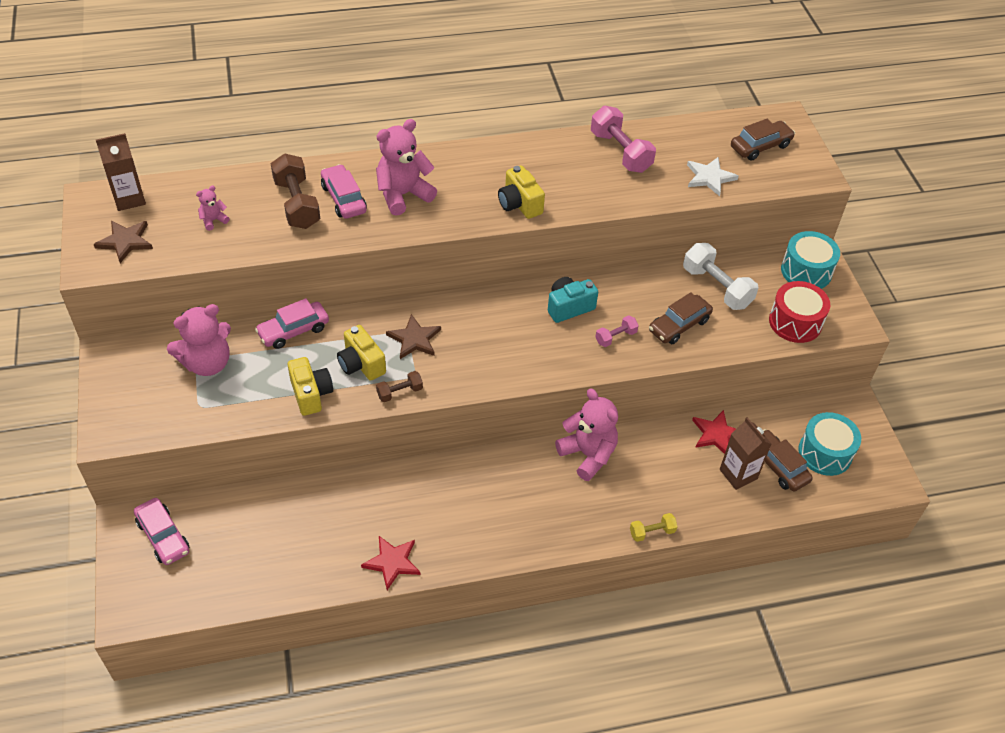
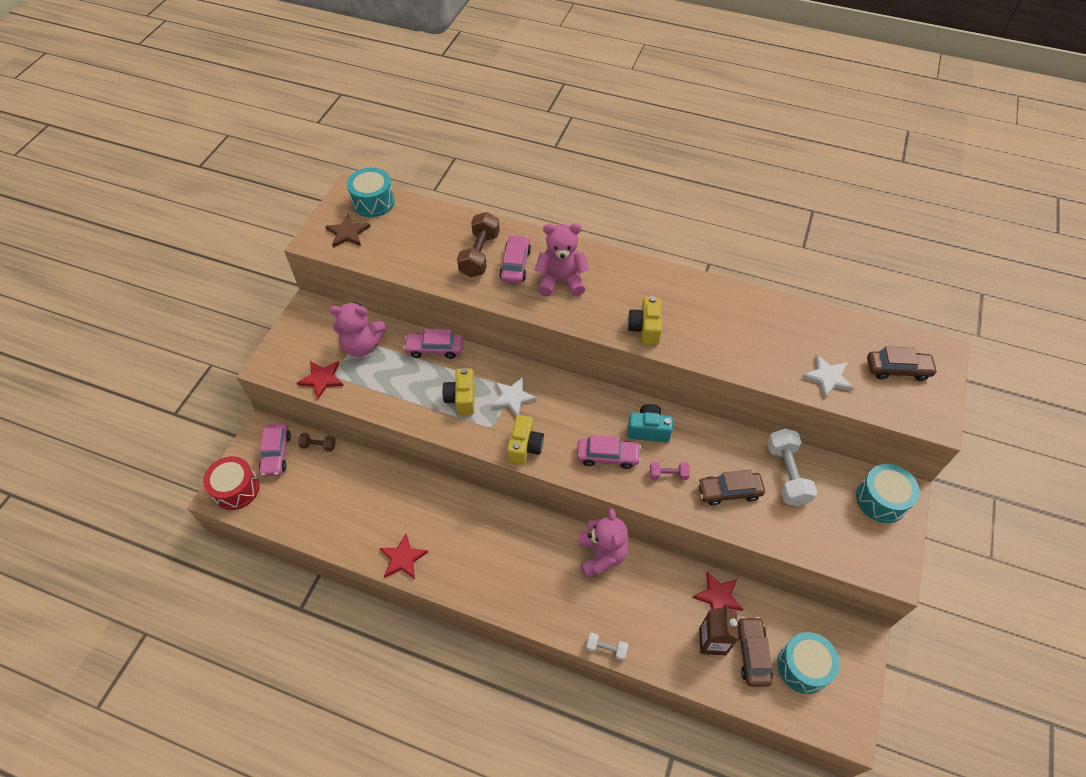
camera: 35 degrees right, 5 degrees up
brown carton [96,133,146,211] -> turquoise drum [347,168,395,217]
pink teddy bear [196,186,230,231] -> none
yellow camera [288,357,333,416] -> yellow camera moved to [507,415,544,465]
brown dumbbell [376,371,423,402] -> brown dumbbell moved to [298,433,336,452]
brown star [386,314,441,359] -> white star [491,377,537,416]
pink dumbbell [591,106,656,173] -> none
yellow dumbbell [630,513,678,542] -> white dumbbell [586,633,628,661]
red drum [769,281,830,343] -> red drum moved to [203,456,259,510]
none -> red star [297,361,344,399]
none -> pink car [577,435,641,469]

